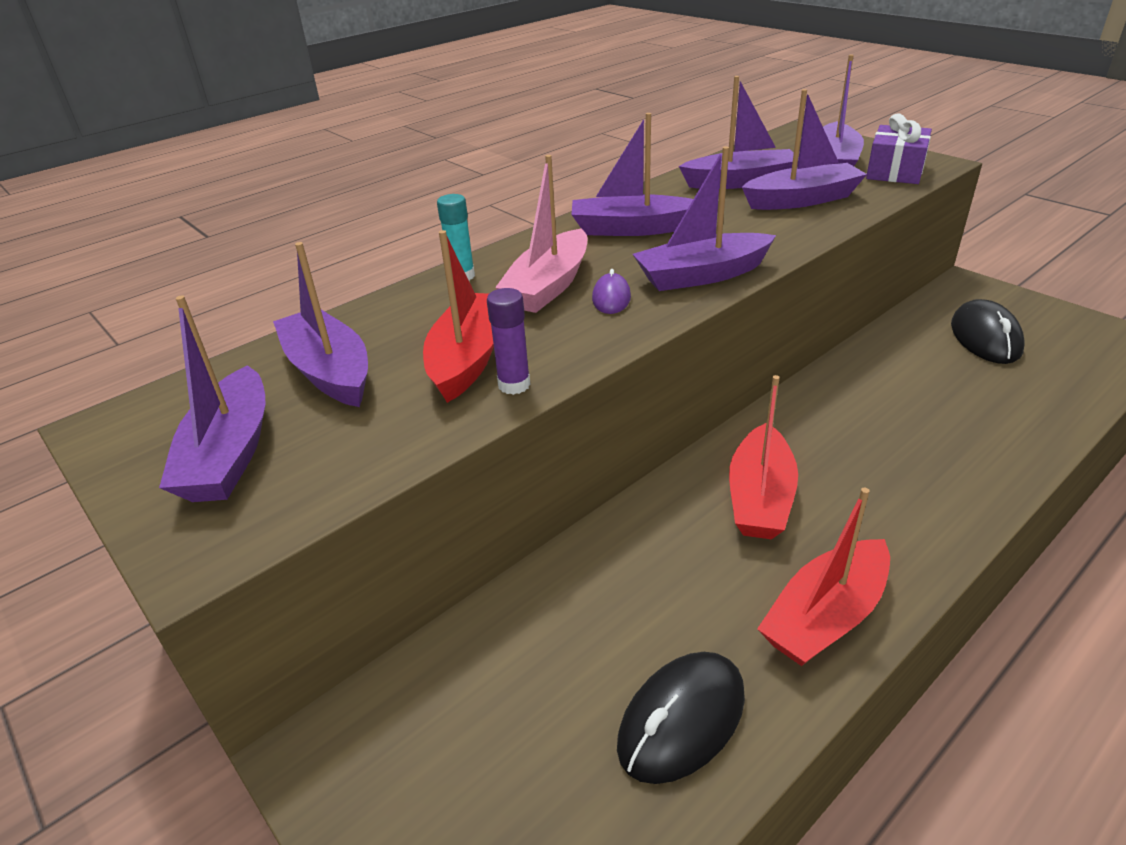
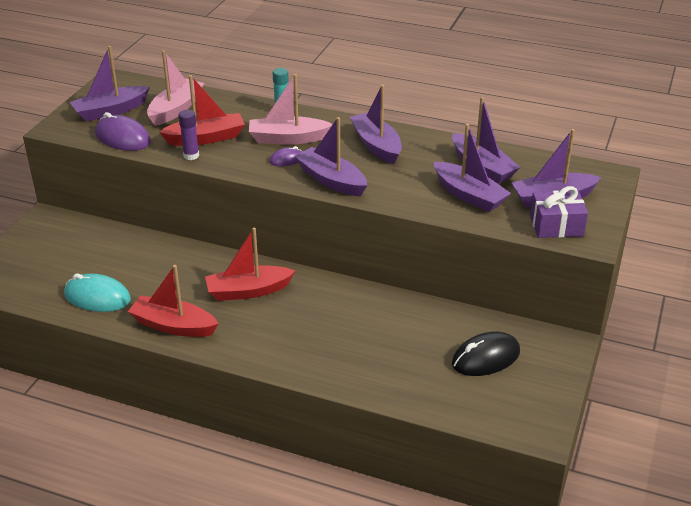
camera: 60 degrees right, 0 degrees up
purple boat [273,242,368,407] -> pink boat [147,50,204,126]
black mouse [617,652,745,784] -> turquoise mouse [64,274,131,312]
none -> purple mouse [95,112,151,151]

